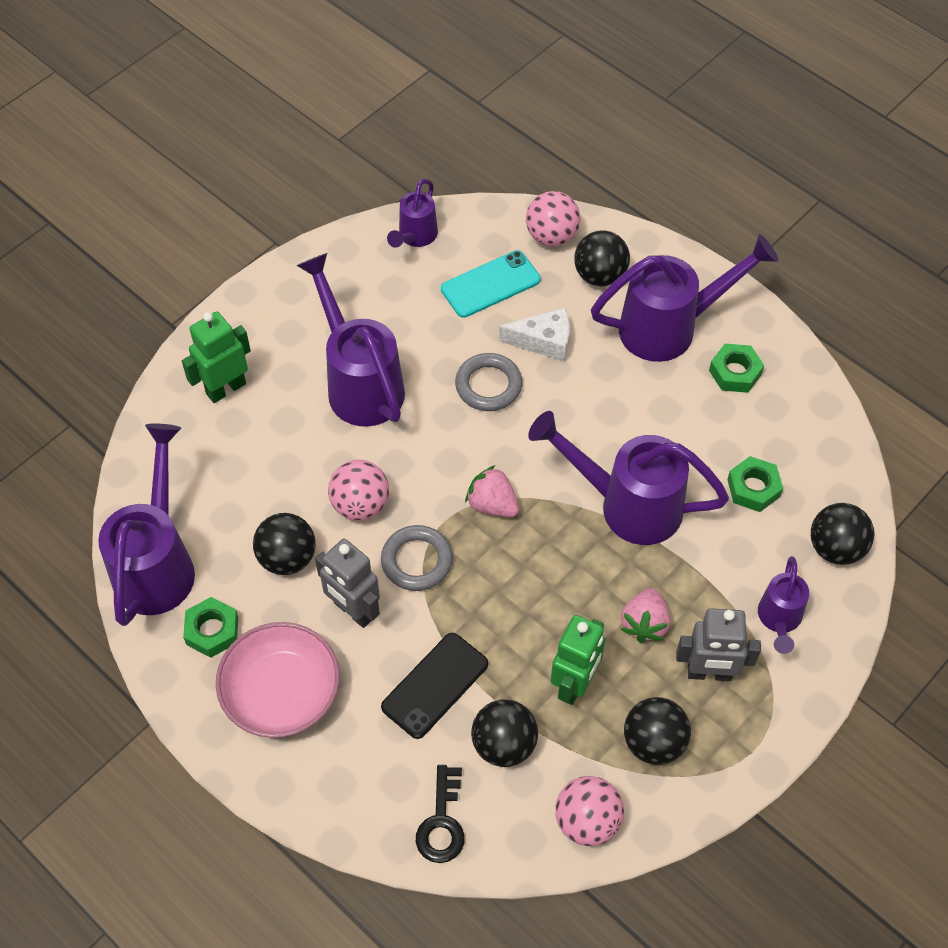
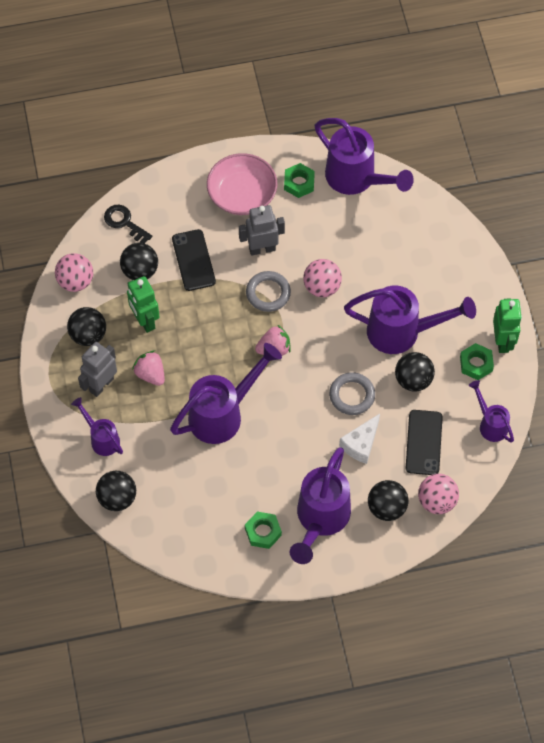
camera: 125 degrees right, 5 degrees up
green robot [182,311,251,403] -> green robot moved to [493,299,522,353]
black ball [253,513,316,575] -> black ball moved to [395,352,435,392]
turquoise phone [441,250,541,318] -> black phone [406,410,443,475]
green nut [727,456,783,512] -> green nut moved to [460,343,494,380]

